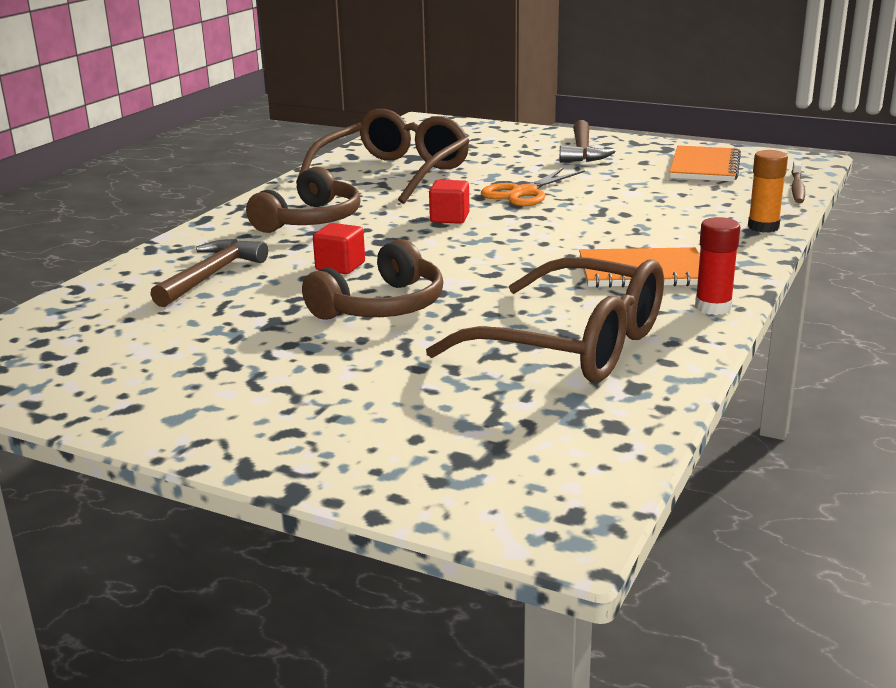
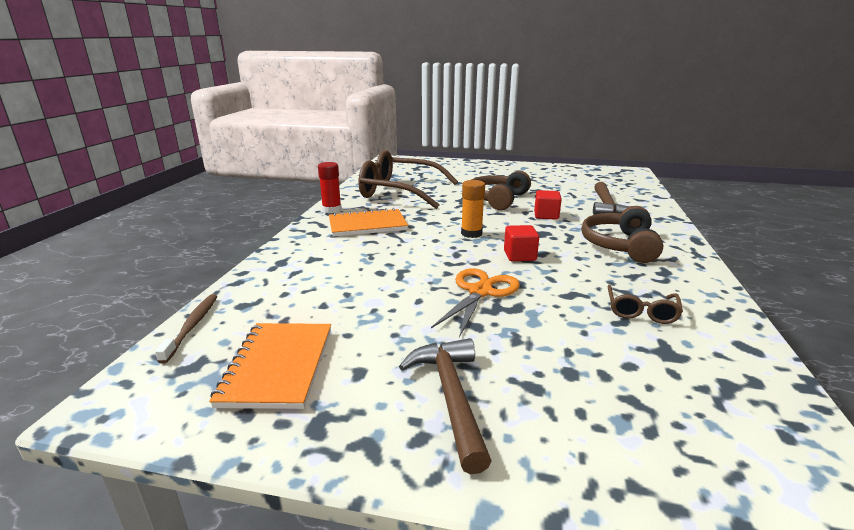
camera: 165 degrees right, 0 degrees up
brown glasses [296,109,470,204] -> brown glasses [607,285,683,324], size x0.43
orange glue stick [748,150,788,233] -> orange glue stick moved to [461,180,485,238]

